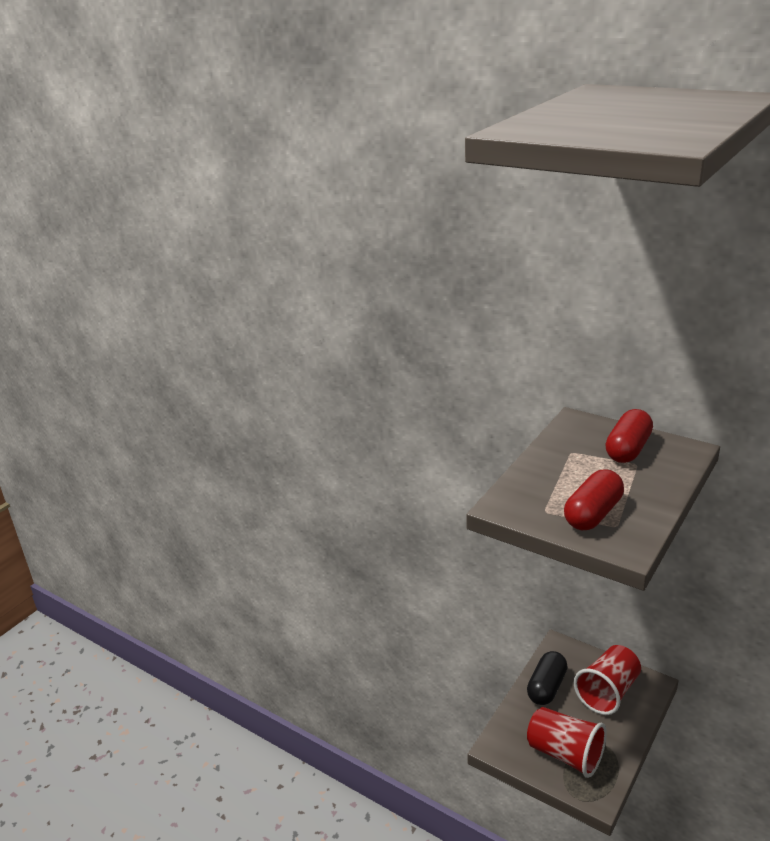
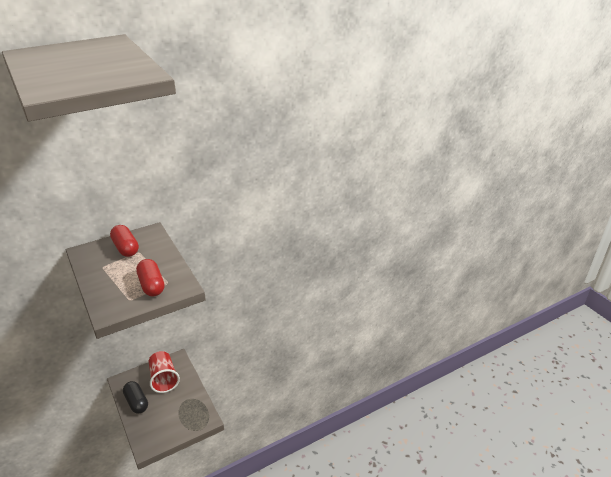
camera: 65 degrees left, 5 degrees up
red cup [527,707,607,778] -> none

